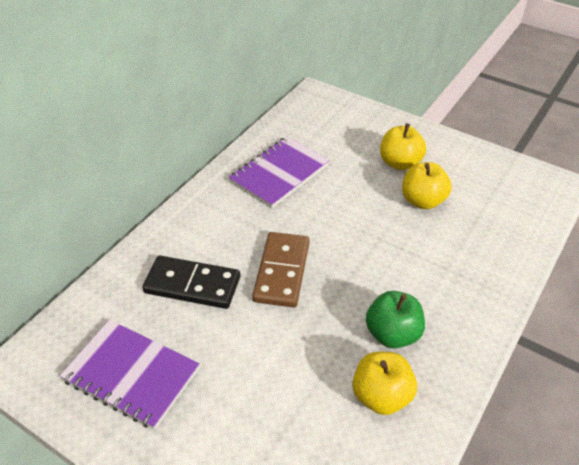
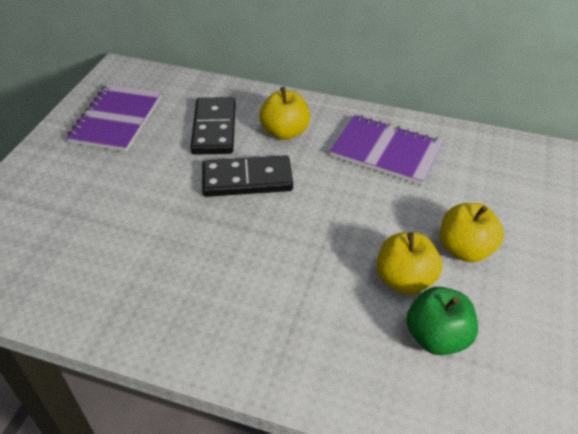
camera: 75 degrees right, 0 degrees up
brown domino [252,232,310,308] -> black domino [202,155,293,197]
yellow apple [353,352,417,415] -> yellow apple moved to [260,87,310,140]
green apple [366,291,425,348] -> green apple moved to [406,287,478,355]

